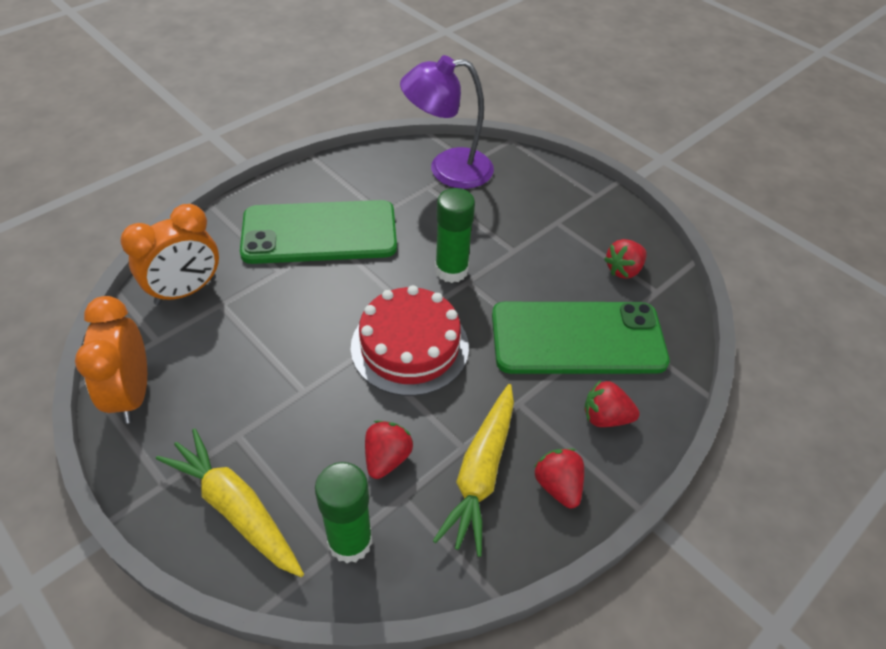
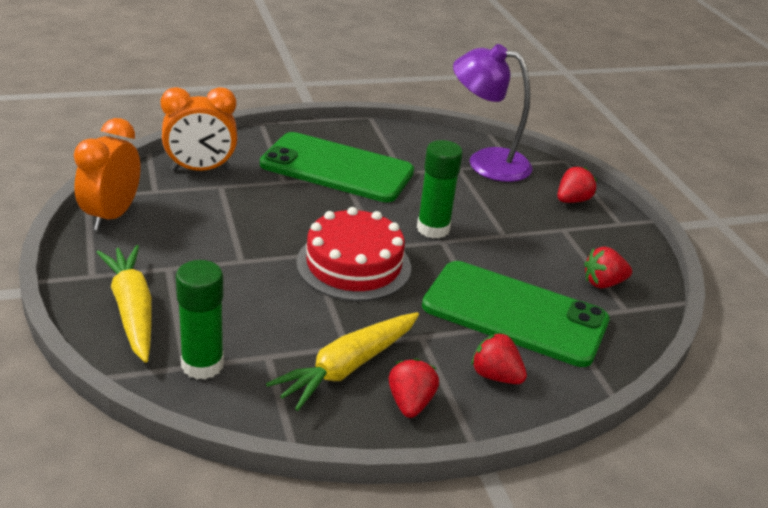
camera: 25 degrees right, 15 degrees down
red strawberry [365,421,413,479] -> red strawberry moved to [557,167,597,203]

